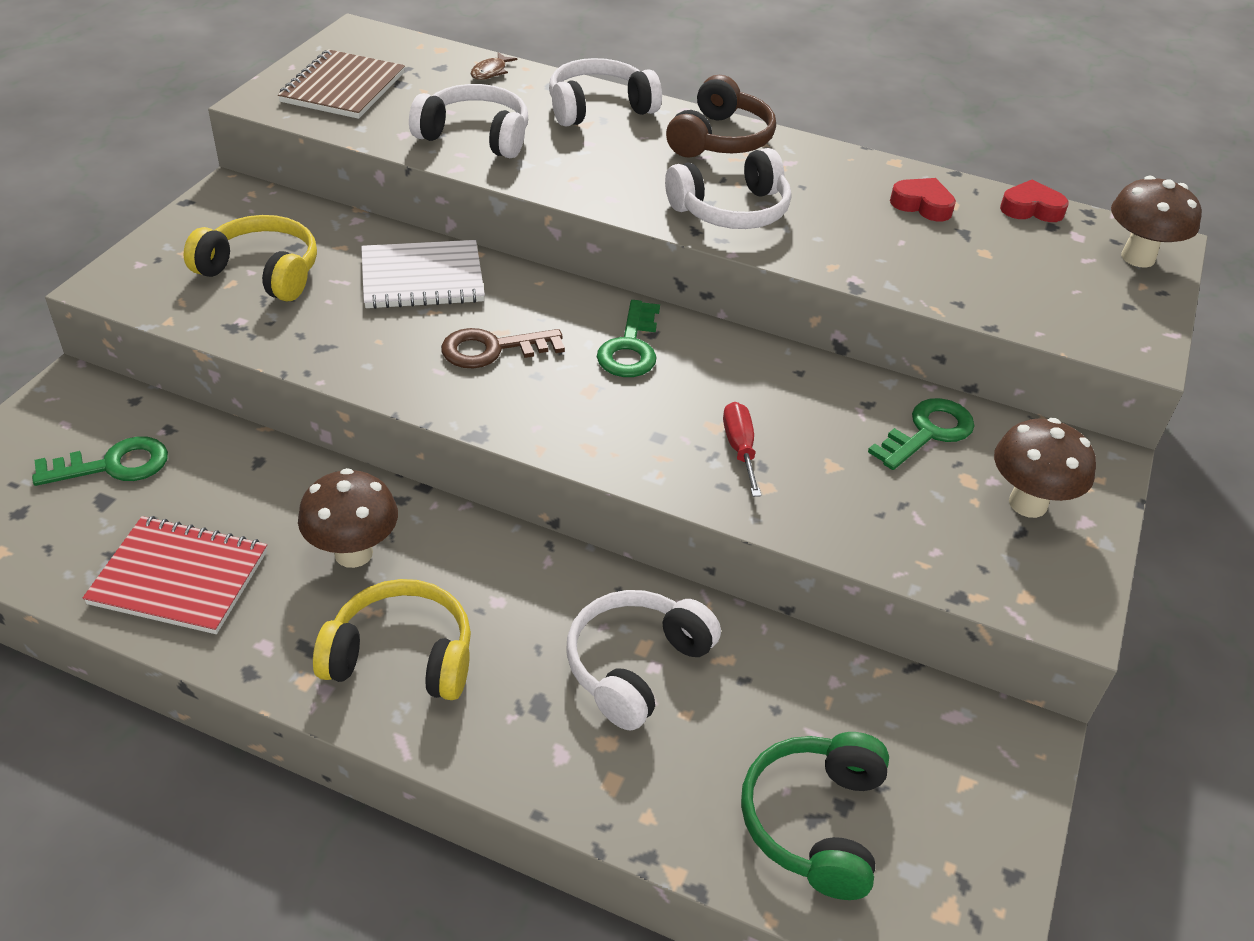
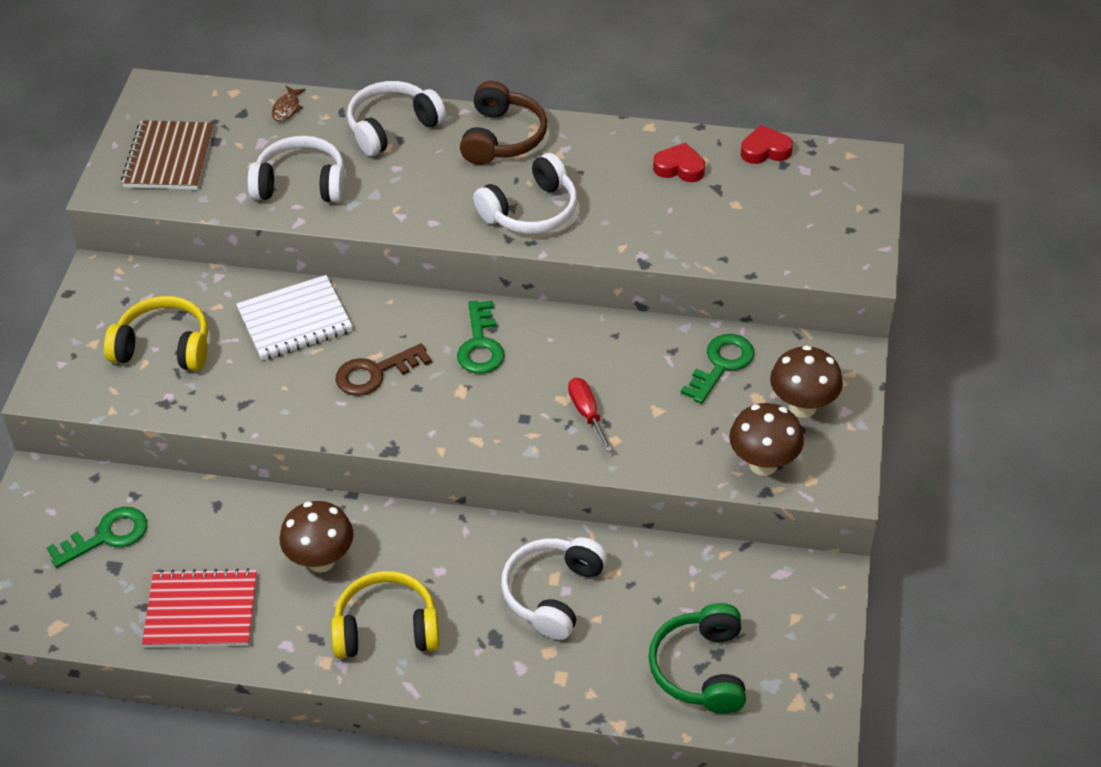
camera: 10 degrees left, 5 degrees up
brown mushroom [1111,176,1202,268] -> brown mushroom moved to [729,403,804,476]

